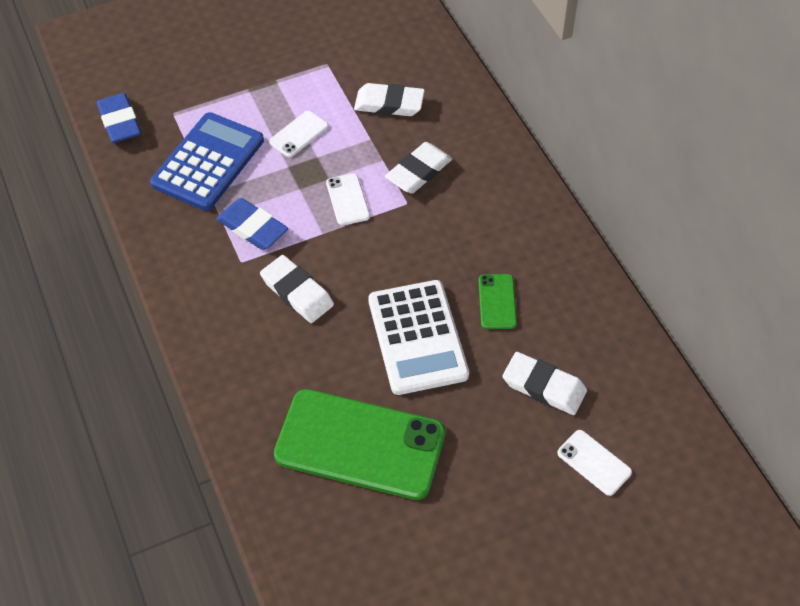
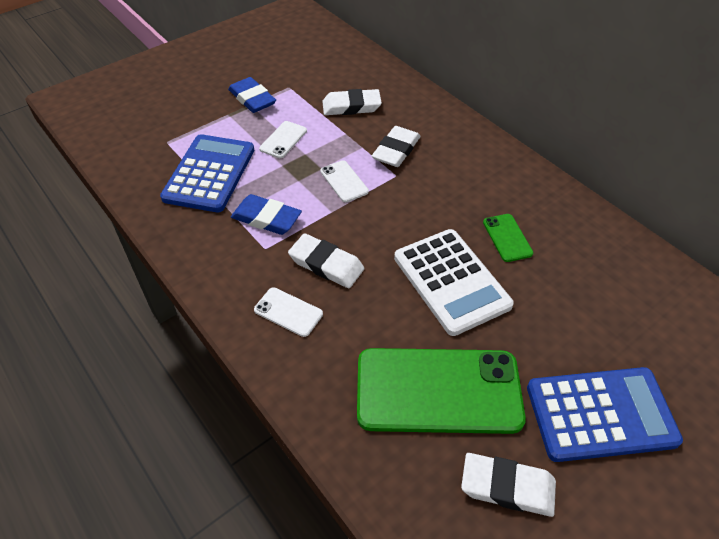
camera: 15 degrees left, 5 degrees down
blue eraser [97,93,141,143] -> blue eraser moved to [228,77,276,113]
white eraser [503,352,587,415] -> white eraser moved to [461,453,556,517]
white phone [557,430,632,496] -> white phone moved to [254,287,323,337]
none -> blue calculator [527,367,683,462]

